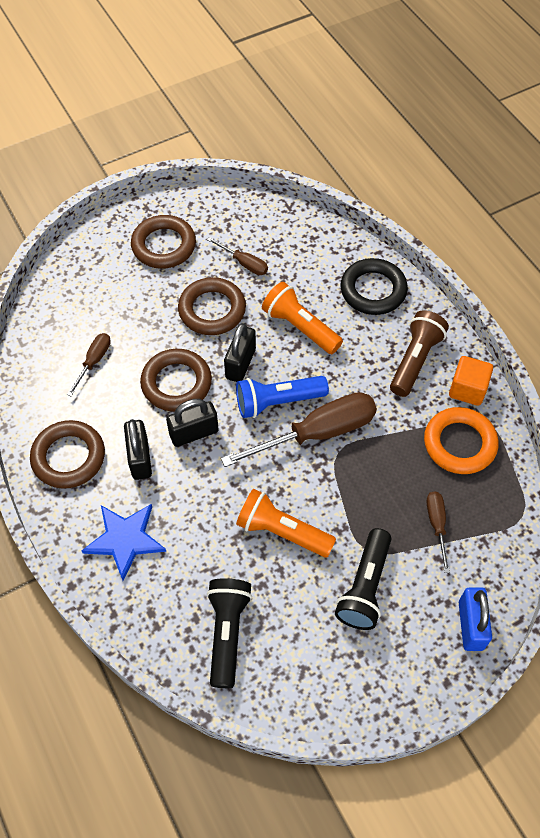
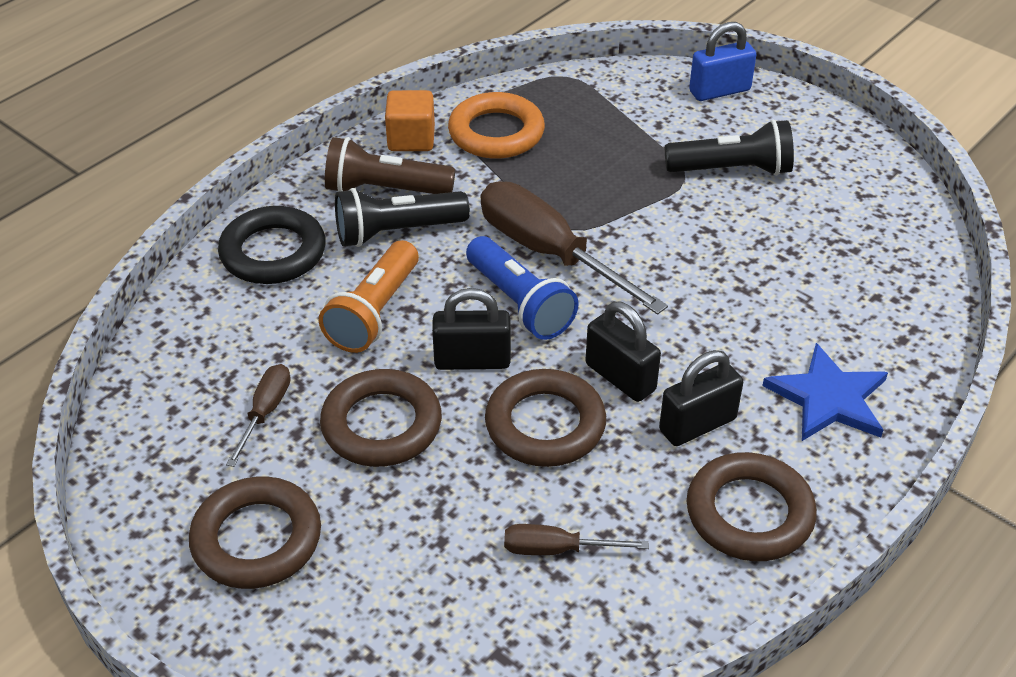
camera: 110 degrees left, 15 degrees down
black flashlight [207,578,252,688] -> black flashlight moved to [335,188,470,247]
orange flashlight [236,489,336,558] -> none
brown screwdriver [427,491,450,573] -> none

